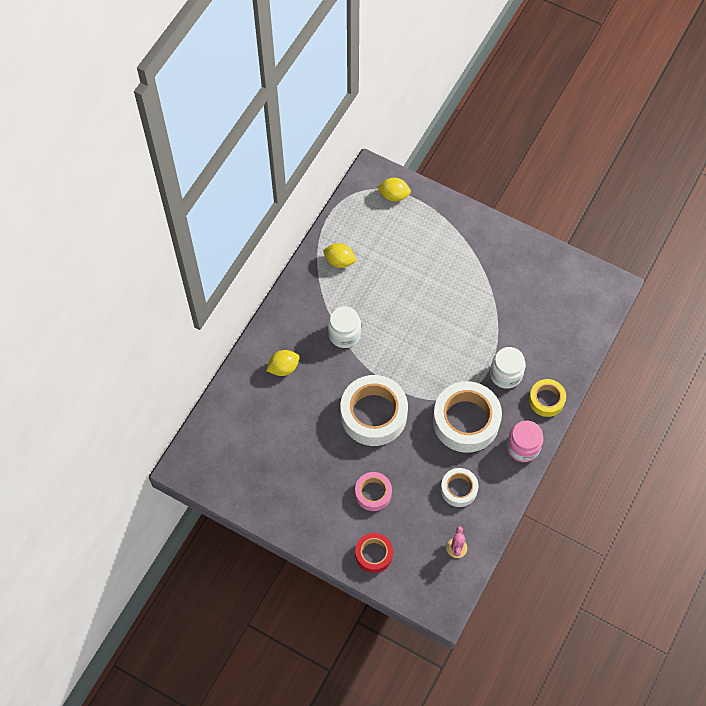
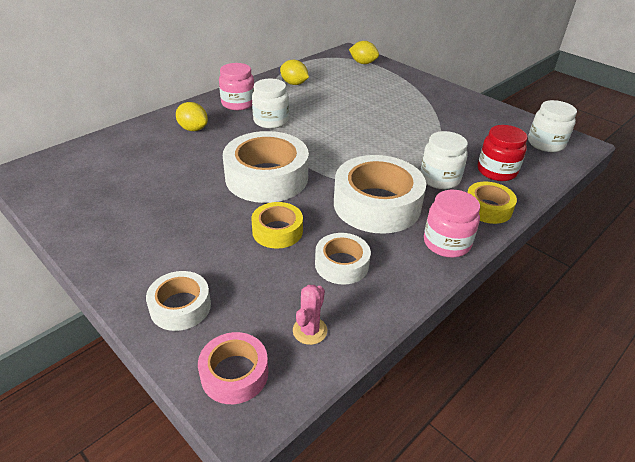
camera: 15 degrees right, 25 degrees down
yellow lemon [266,350,300,376] -> yellow lemon turned 45 degrees clockwise [176,102,208,131]
pink tape [355,472,392,511] -> pink tape moved to [198,332,268,404]
red tape [355,533,393,573] -> white tape [146,271,211,331]
none -> pink jar [219,63,254,110]
none -> yellow tape [251,202,303,249]
none -> red jar [478,125,528,181]
none -> white jar [528,100,577,152]

